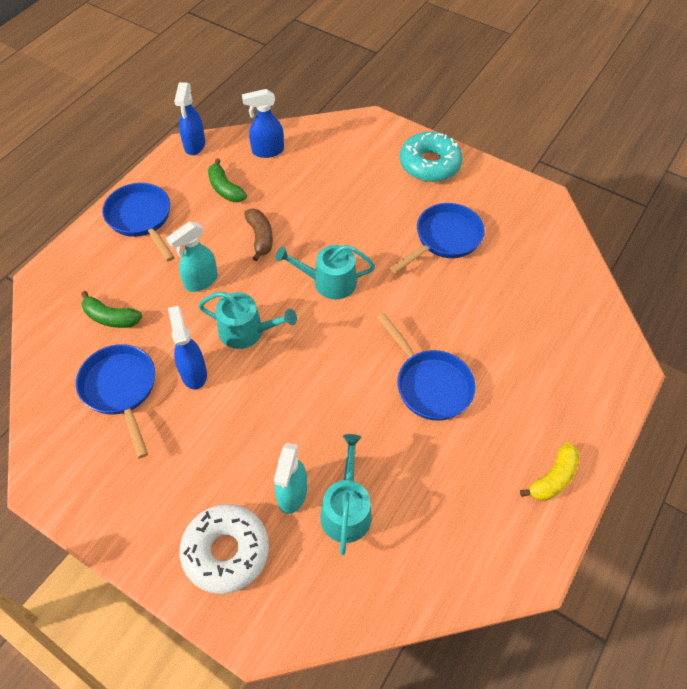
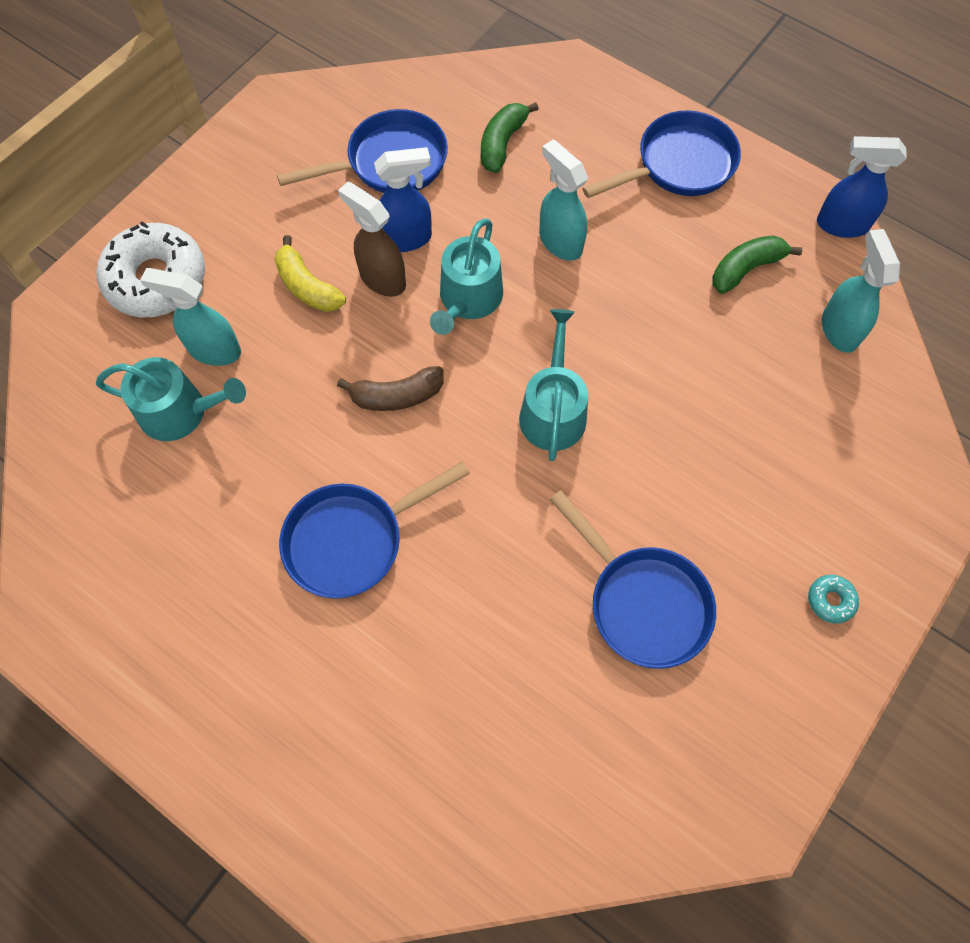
camera: 95 degrees right, 10 degrees up
blue spray bottle [242,89,284,158] -> turquoise spray bottle [822,229,900,353]
brown banana [244,209,273,261] -> brown banana moved to [337,366,444,411]
turquoise donut [400,132,463,182] -> turquoise donut [808,575,859,624], size x0.41
yellow banana [520,442,580,501] -> yellow banana moved to [274,235,346,312]
none -> brown spray bottle [338,182,406,297]

